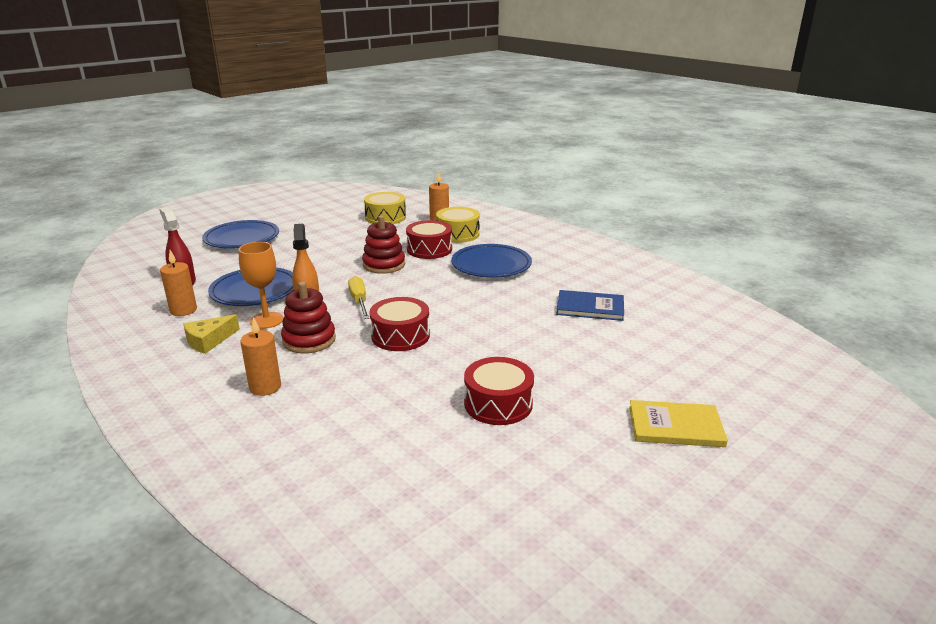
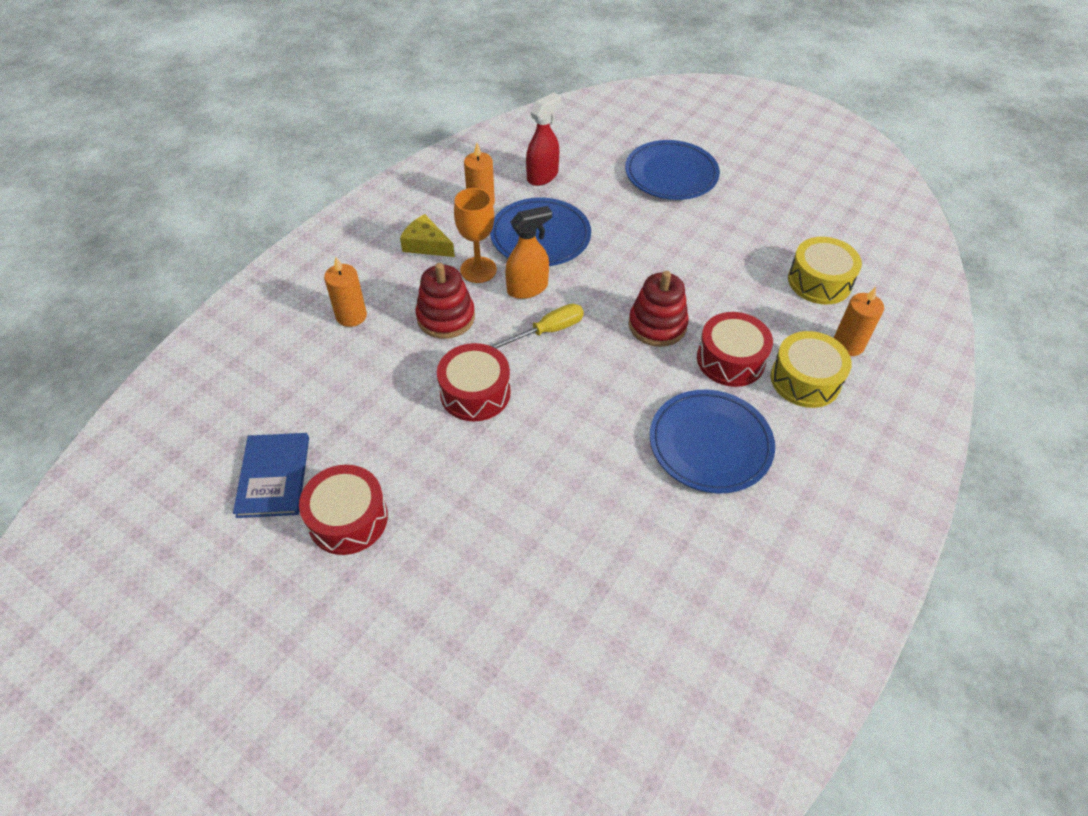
camera: 75 degrees right, 25 degrees up
blue book [556,290,624,321] -> blue book moved to [233,433,309,518]
yellow book [629,400,728,447] -> none

